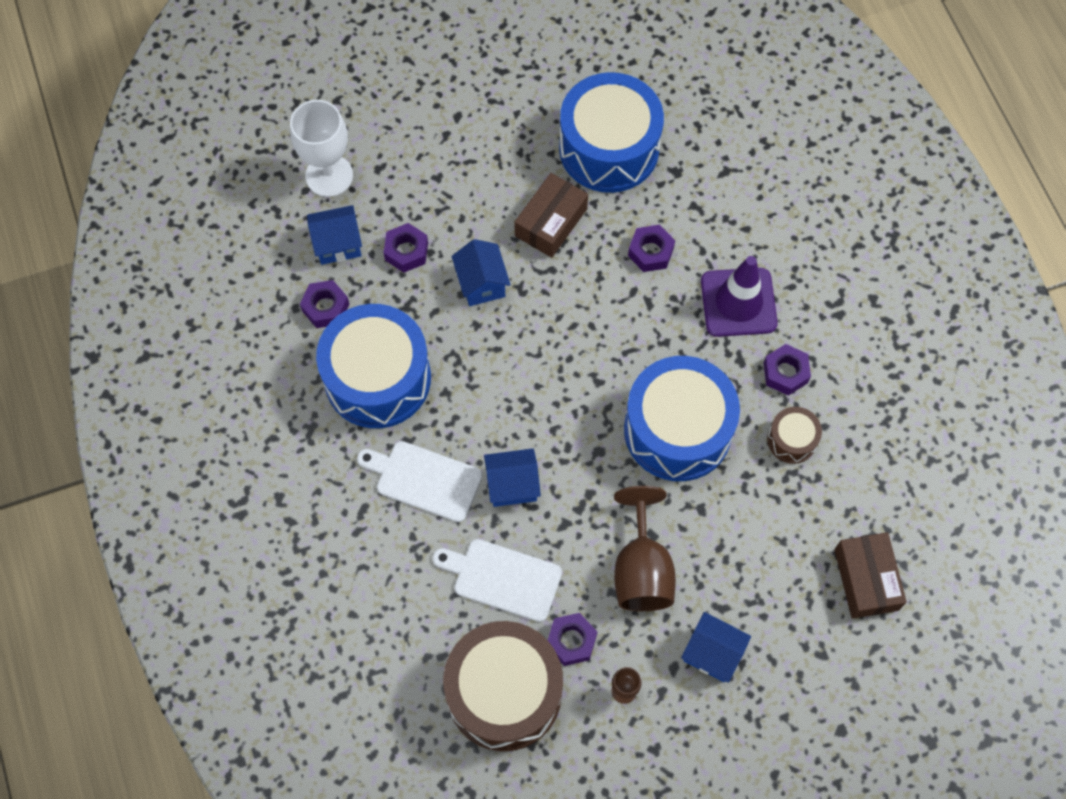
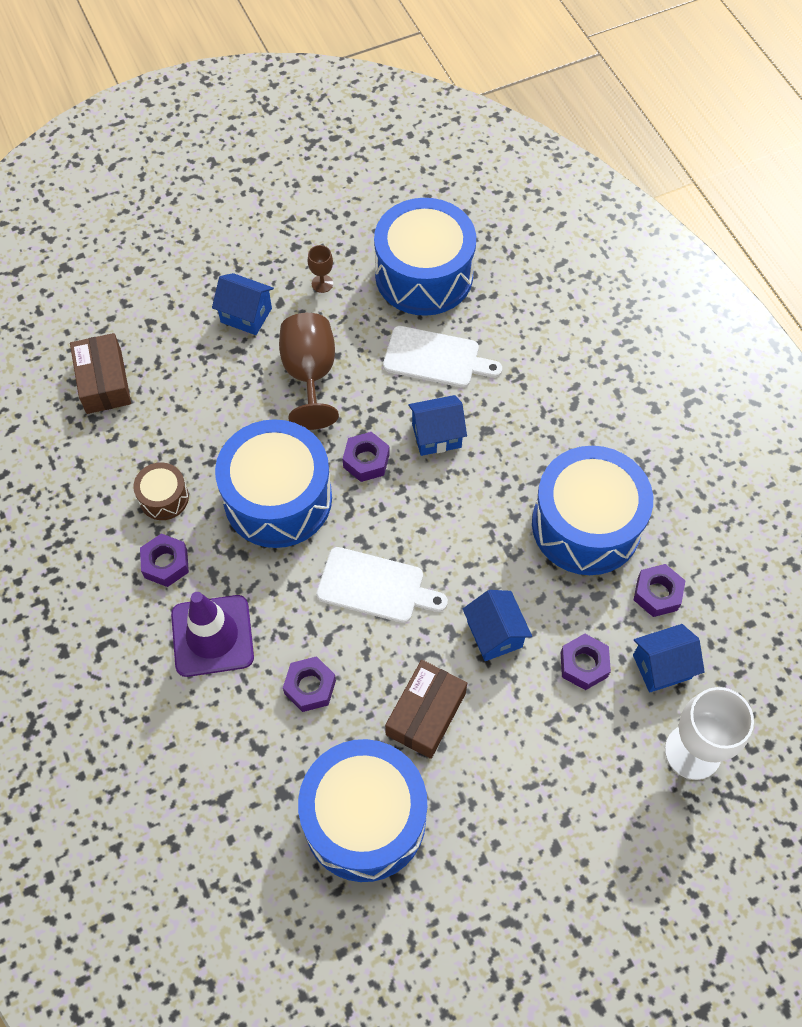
camera: 175 degrees right, 5 degrees down
white cutting board [357,441,483,522] -> white cutting board moved to [316,547,448,623]
brown drum [443,621,563,751] -> blue drum [374,198,476,316]
purple nut [548,613,597,666] -> purple nut moved to [343,432,390,482]

